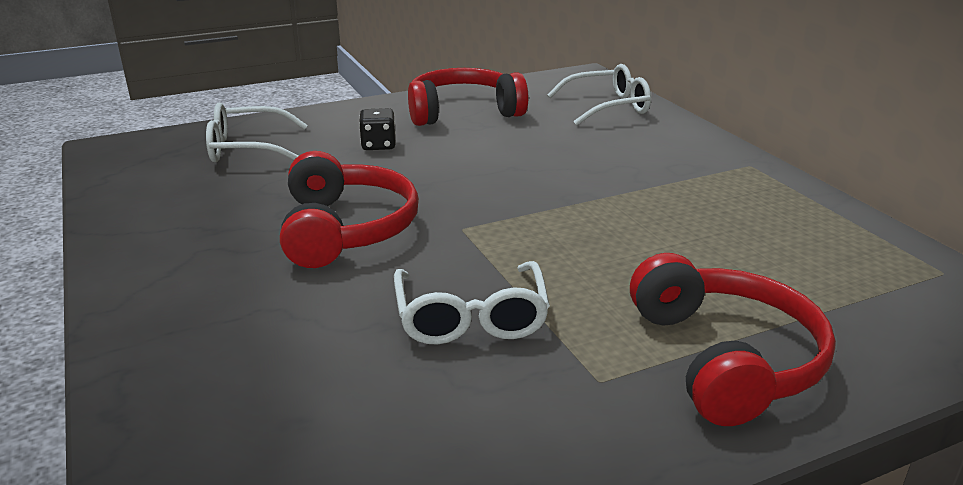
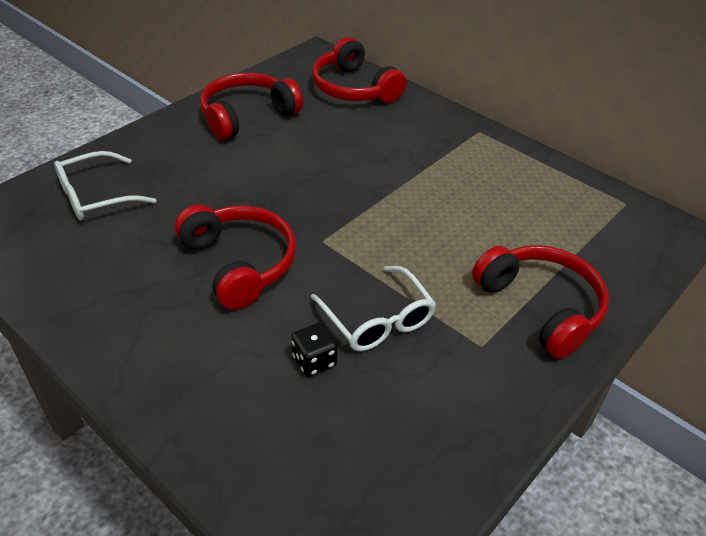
camera: 25 degrees left, 15 degrees up
black dice [359,108,396,150] -> black dice moved to [291,322,338,377]
white glasses [547,64,651,125] -> red headphones [312,37,406,103]

